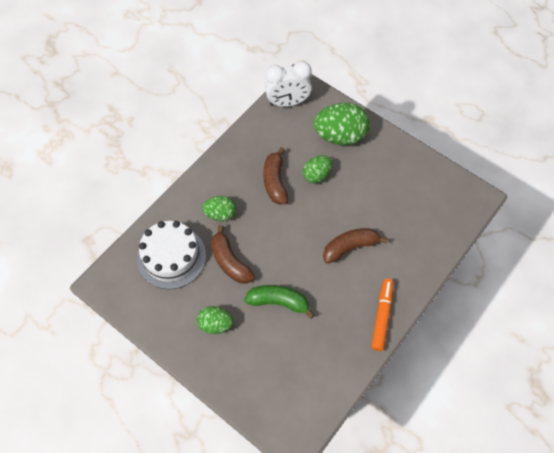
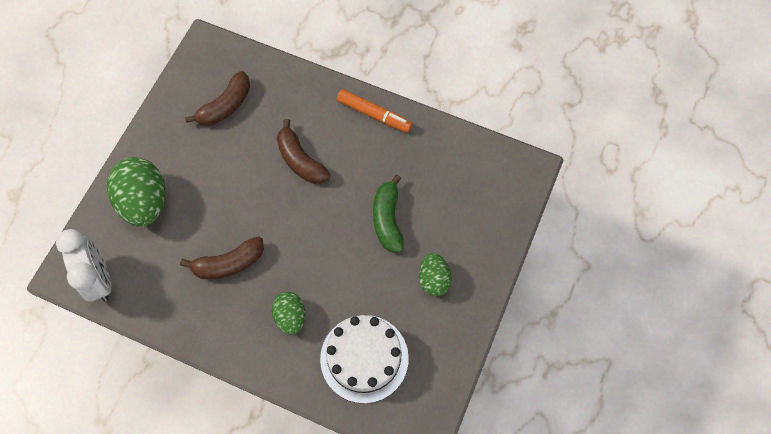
camera: 105 degrees left, 5 degrees up
brown banana [211,225,255,284] -> brown banana moved to [185,71,250,126]
green egg [303,155,332,183] -> none
orange marker [371,279,394,351] -> orange marker turned 150 degrees counterclockwise [337,89,413,133]

